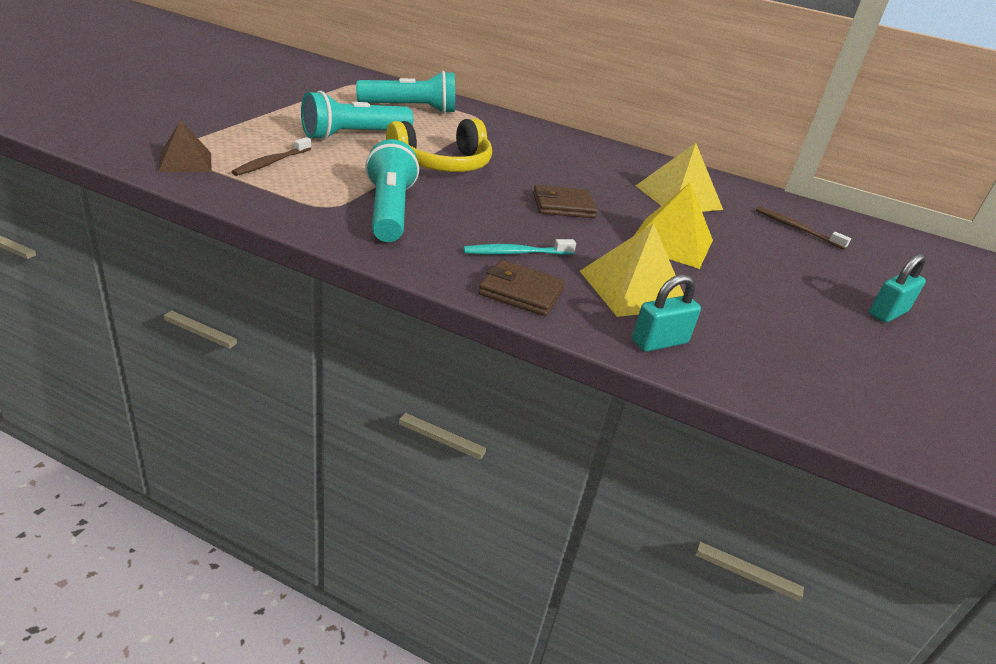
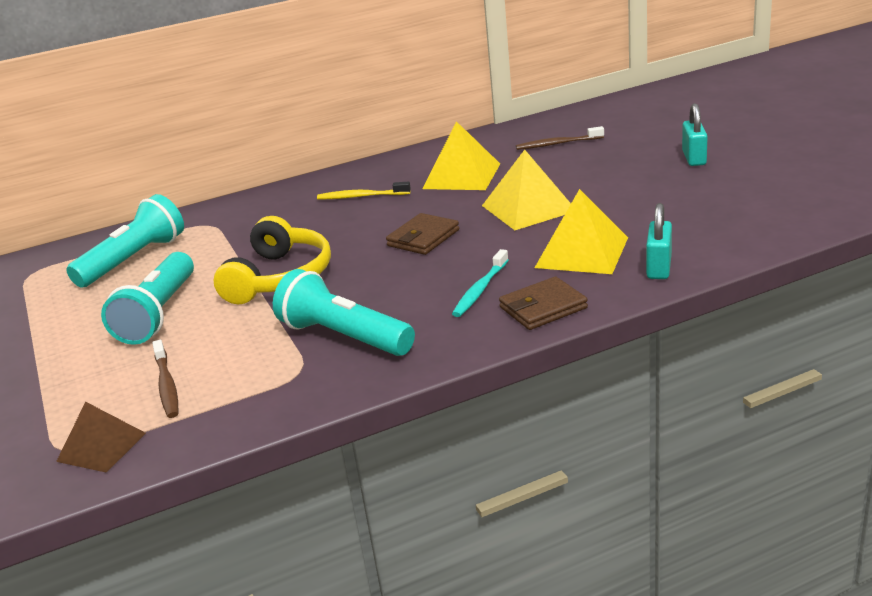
camera: 40 degrees left, 5 degrees down
none -> yellow toothbrush [317,181,411,200]

